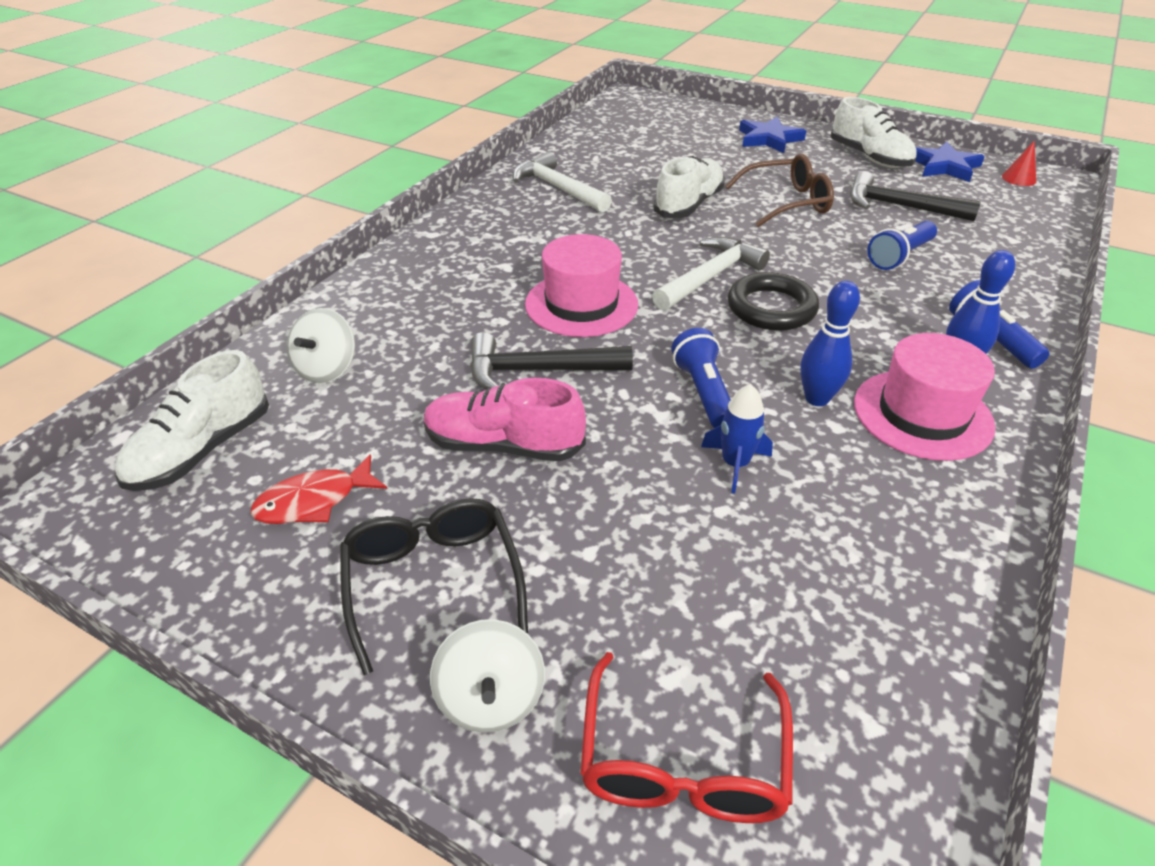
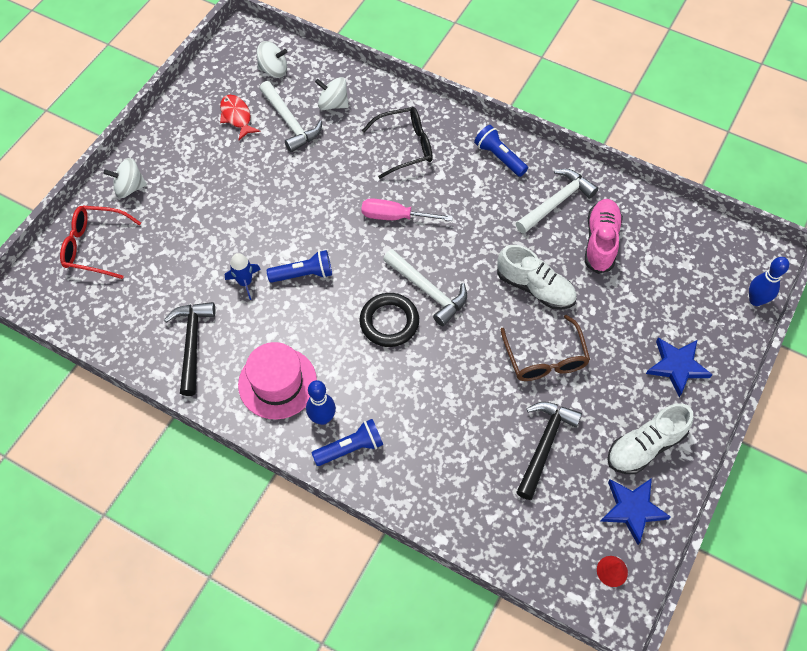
camera: 90 degrees right, 20 degrees up
white shoe [115,350,269,491] -> white spinning top [257,41,288,78]
black glasses [340,498,528,675] -> black glasses moved to [362,107,433,179]
pink shoe [424,378,586,461] -> pink shoe moved to [585,199,623,274]
black hammer [470,332,633,390] -> black hammer moved to [164,302,216,396]
pink hat [525,234,638,337] -> pink screwdriver [361,198,453,221]
blue bowling pin [800,281,860,406] -> blue bowling pin moved to [749,257,789,306]
blue flashlight [868,221,937,270] -> blue flashlight moved to [474,125,528,177]
none -> white hammer [259,81,322,152]

